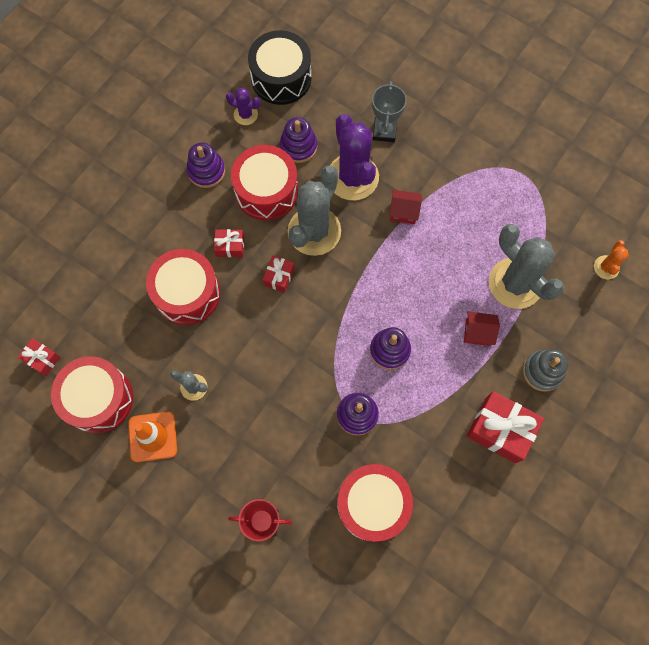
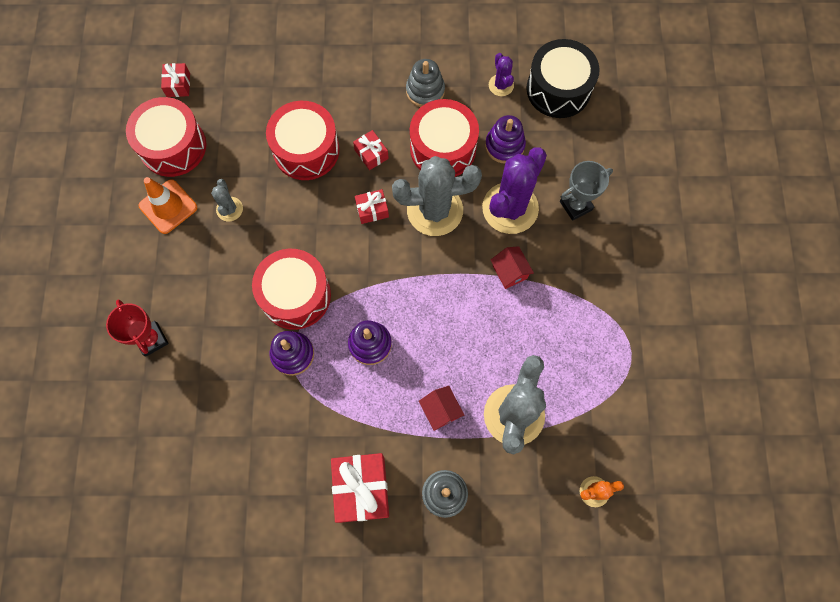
camera: 55 degrees right, 0 degrees up
purple stacking toy [186,143,225,188] -> grey stacking toy [406,59,445,107]
red drum [337,464,413,542] -> red drum moved to [252,249,331,330]

